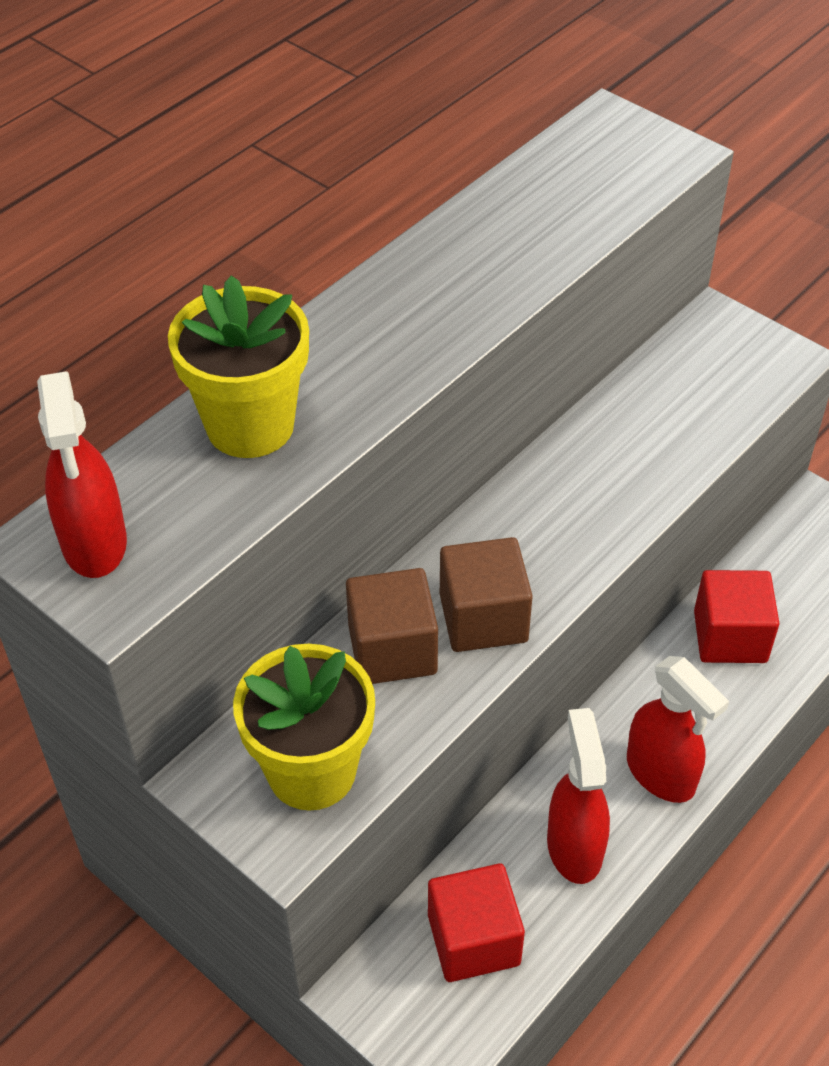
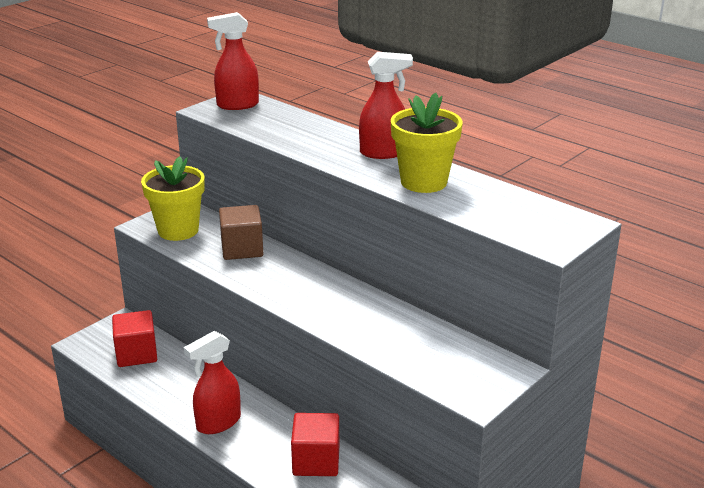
camera: 90 degrees right, 20 degrees down
yellow flower pot [168,275,309,458] -> yellow flower pot moved to [391,93,463,193]
brown cube [440,537,533,652] -> none
red spray bottle [547,708,610,884] -> red spray bottle moved to [359,52,413,159]

